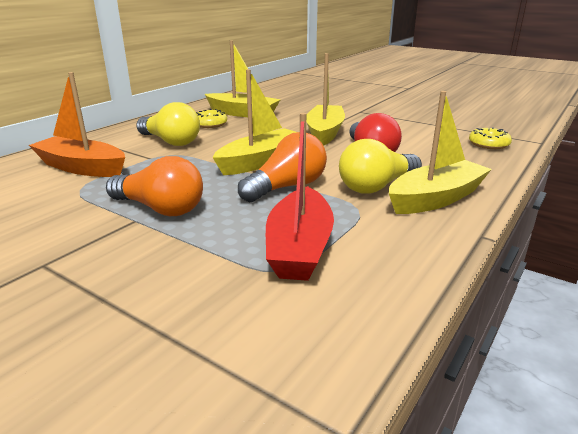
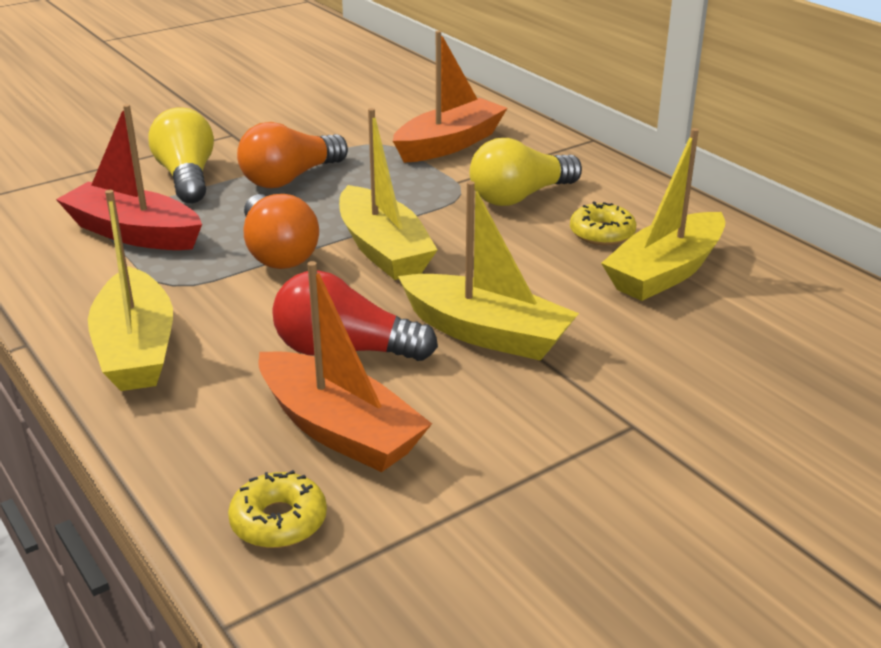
camera: 110 degrees right, 5 degrees up
yellow light bulb [339,139,422,194] -> yellow light bulb moved to [148,107,214,203]
none -> orange boat [258,261,432,472]

